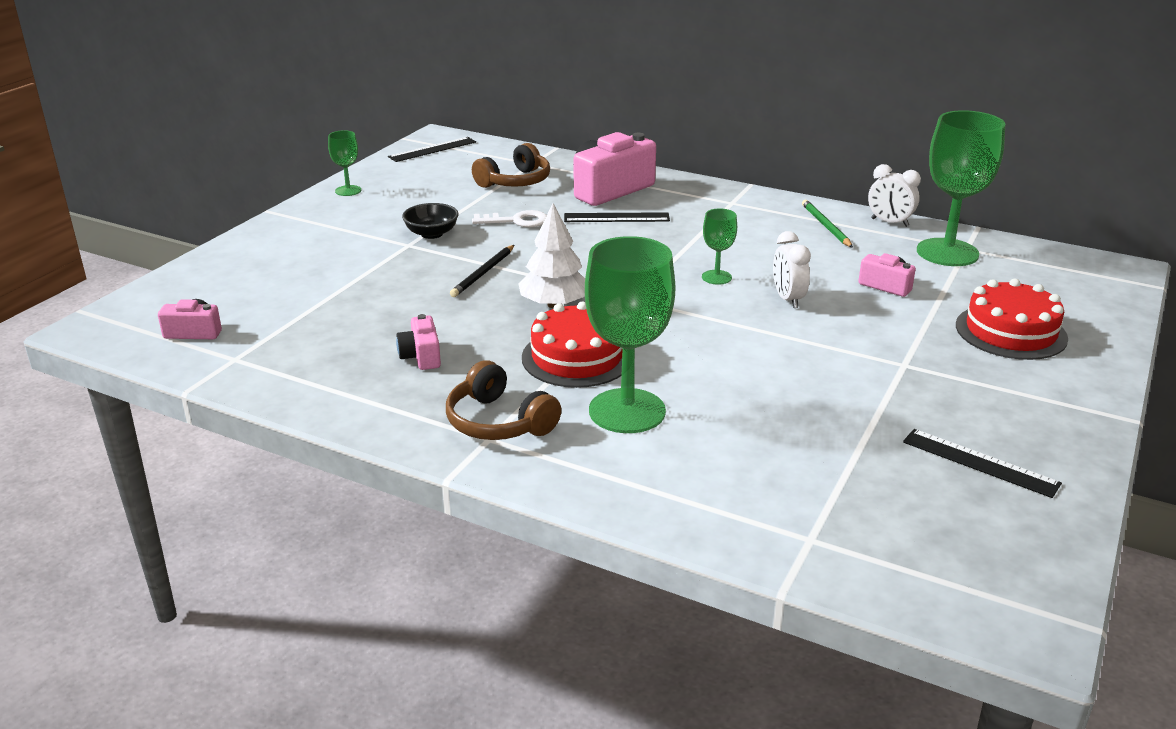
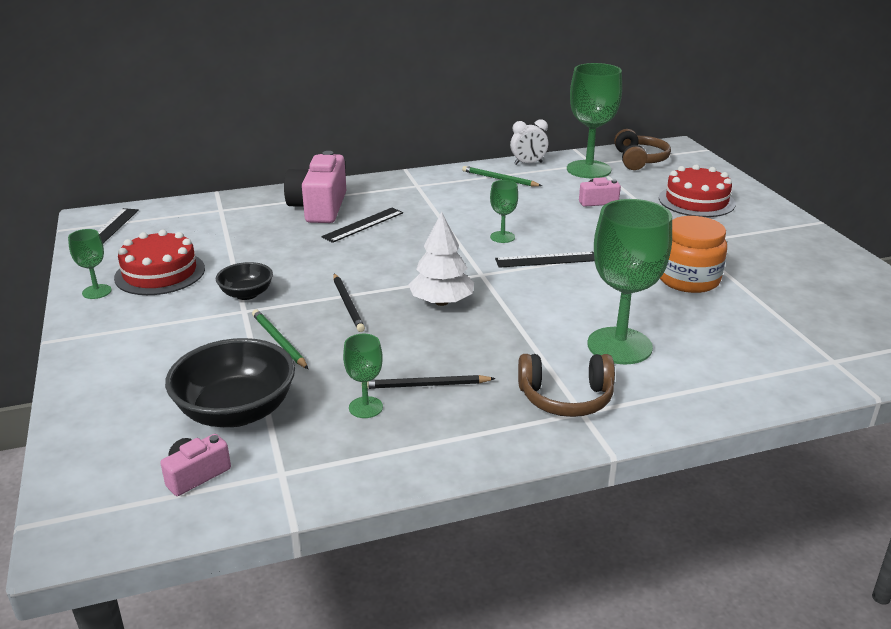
camera: 45 degrees left, 0 degrees up
pink camera [396,314,441,370] -> black pencil [361,375,496,389]
brown headphones [472,143,550,188] -> brown headphones moved to [614,129,671,170]
white key [472,210,547,227] -> none
red cake [522,301,623,388] -> red cake moved to [114,230,205,295]
white clock [773,231,811,308] -> none
black ruler [903,429,1062,498] -> black ruler moved to [495,252,595,268]
none -> black bowl [165,338,295,427]
none -> green pencil [252,310,308,369]
none -> green goblet [343,334,383,418]
none -> orange jar [660,216,727,293]

